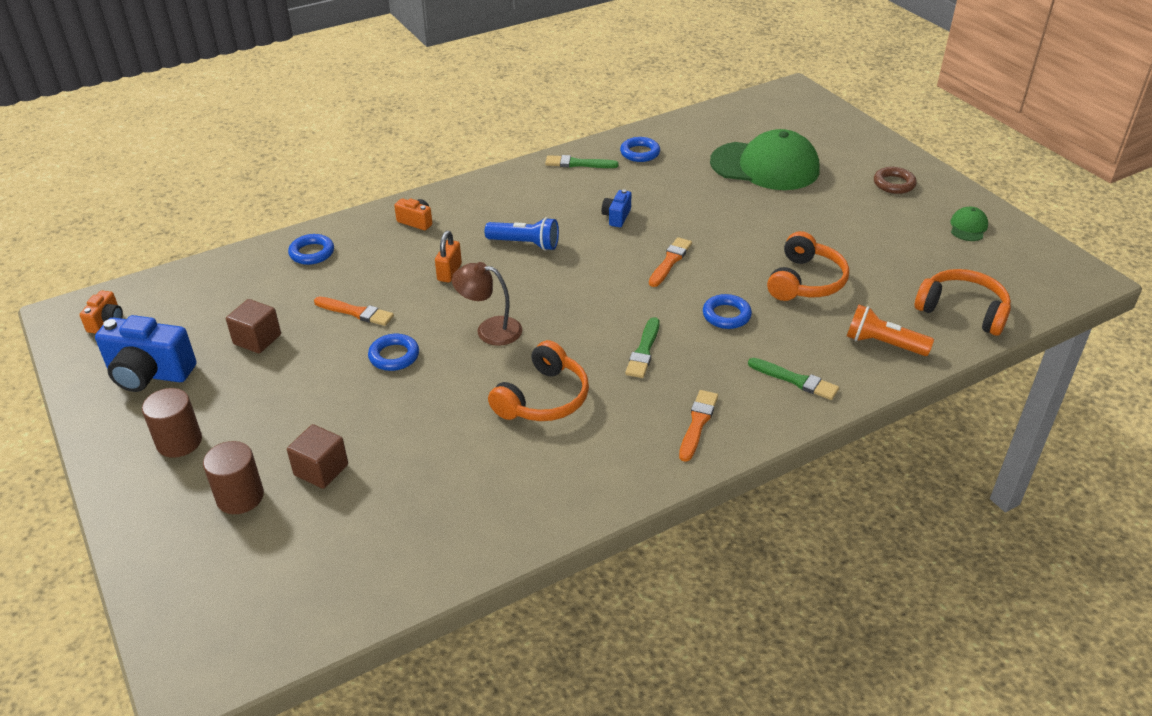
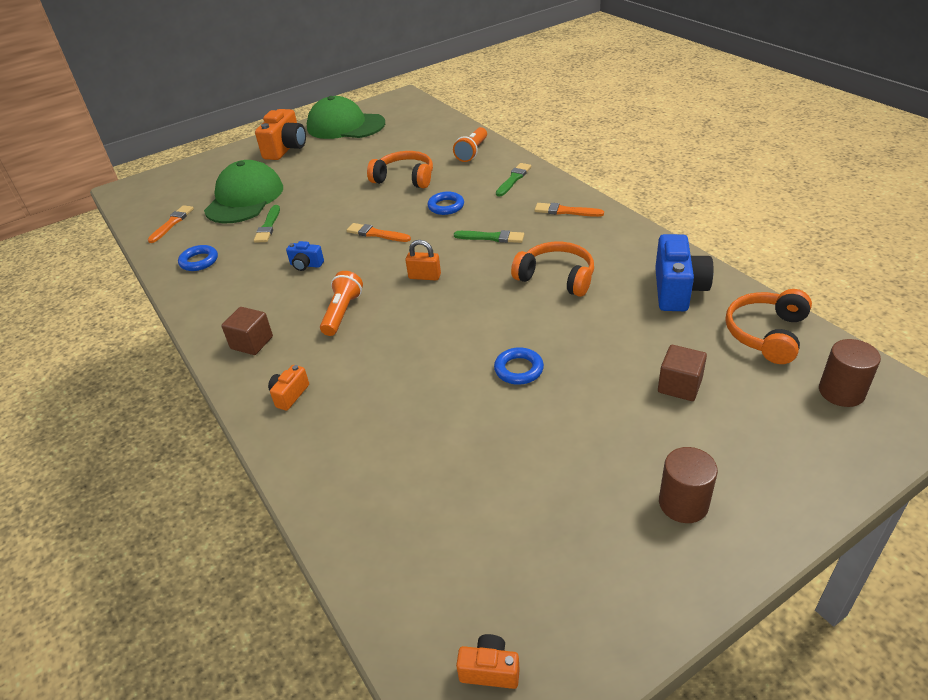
camera: 90 degrees left, 0 degrees up
blue camera [95,315,196,392] -> blue camera moved to [655,234,713,311]
brown cylinder [203,441,264,514] -> brown cylinder moved to [819,339,881,407]
brown cube [226,299,281,353] -> brown cube moved to [221,307,273,355]
blue ring [288,234,334,265] -> none
orange brush [314,297,394,326] -> orange brush moved to [148,205,194,243]
orange padlock [435,231,462,282] -> orange padlock moved to [406,240,441,280]
brown lamp [452,262,522,346] -> none
blue flashlight [485,217,559,251] -> orange flashlight [320,271,363,336]
green brush [545,155,619,168] -> green brush moved to [254,205,280,243]
brown ring [874,167,917,194] -> orange camera [255,109,306,160]
orange headphones [915,269,1011,336] -> orange headphones moved to [726,289,812,364]
green cap [950,207,988,241] -> green cap [307,96,385,139], size x2.38

